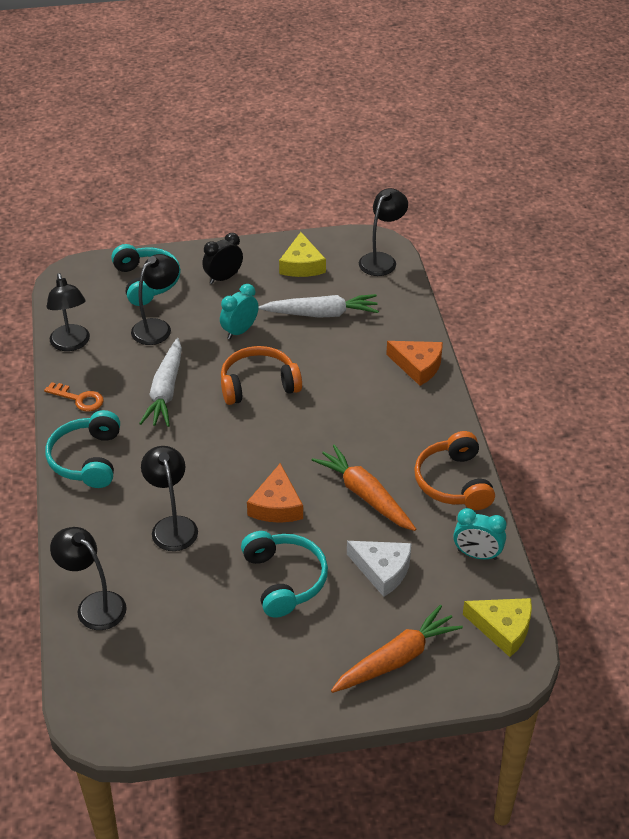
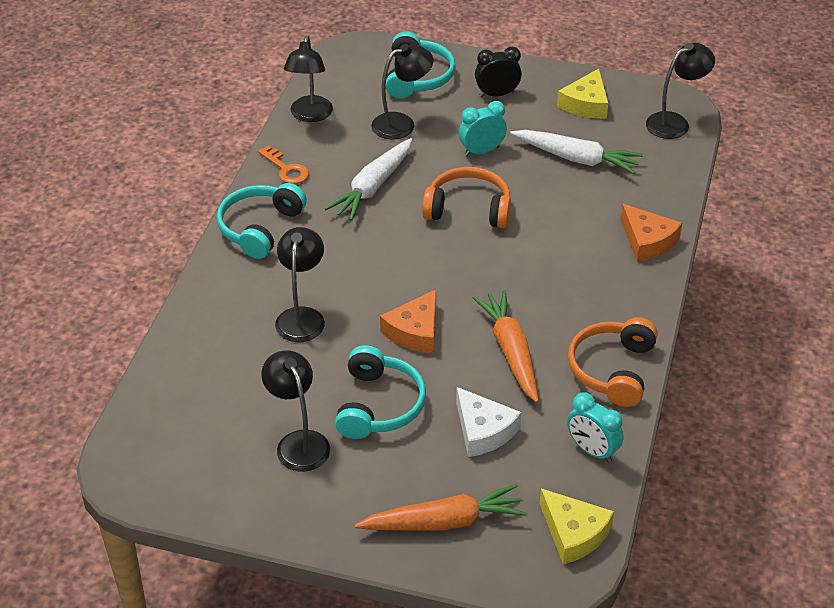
camera: 25 degrees right, 0 degrees up
black lamp [50,527,127,630] -> black lamp moved to [261,350,330,472]

